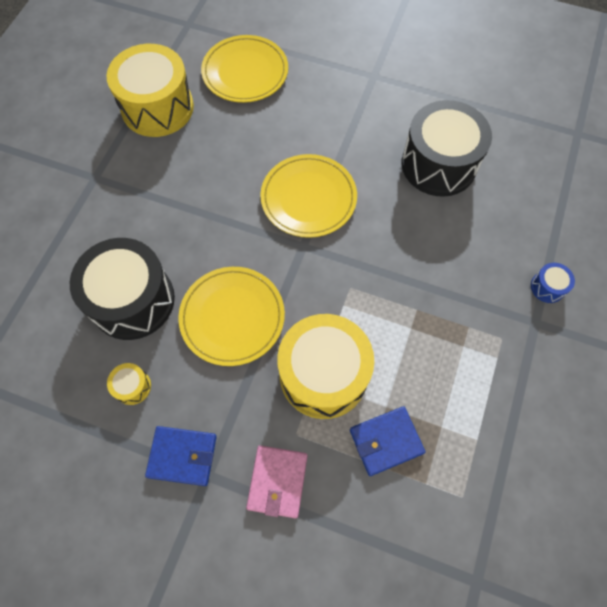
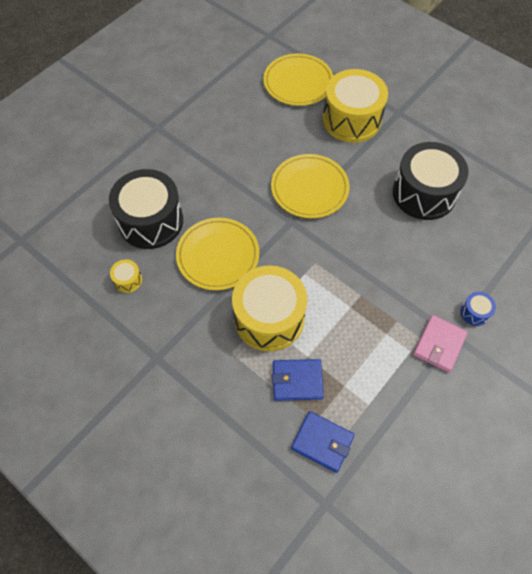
camera: 20 degrees right, 5 degrees down
yellow drum [106,44,194,137] -> yellow drum moved to [323,69,388,143]
blue wallet [145,426,217,486] -> blue wallet moved to [291,411,355,473]
pink wallet [246,445,308,519] -> pink wallet moved to [413,315,468,372]

